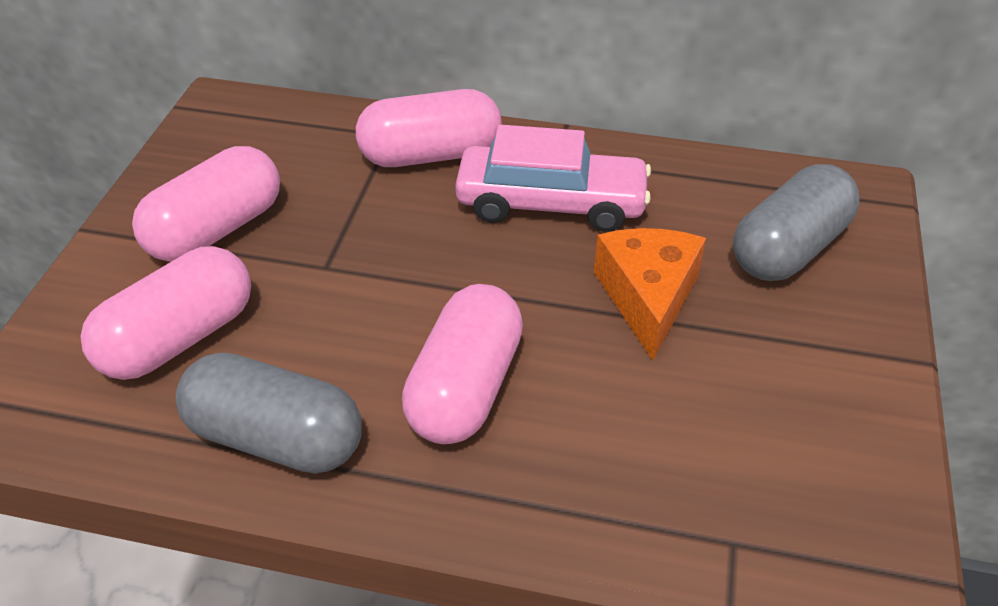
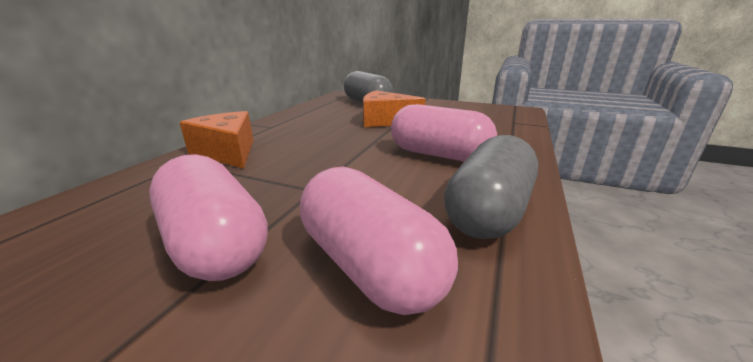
camera: 80 degrees left, 20 degrees down
pink capsule [356,89,502,167] -> orange cheese [180,111,253,169]
pink car [455,125,651,232] -> none

